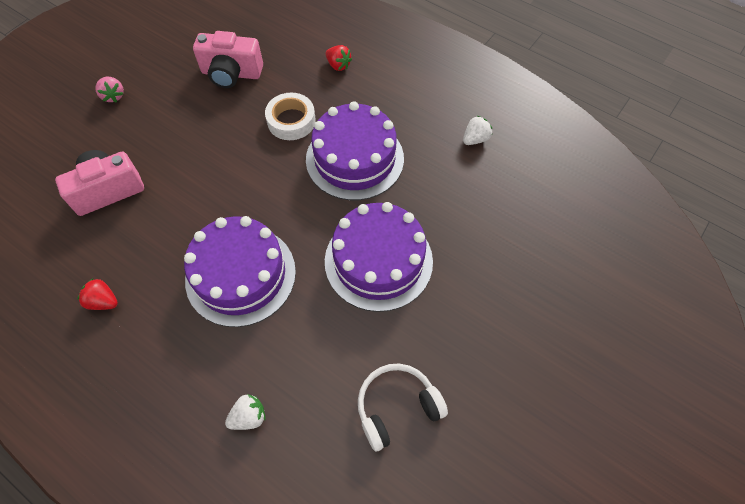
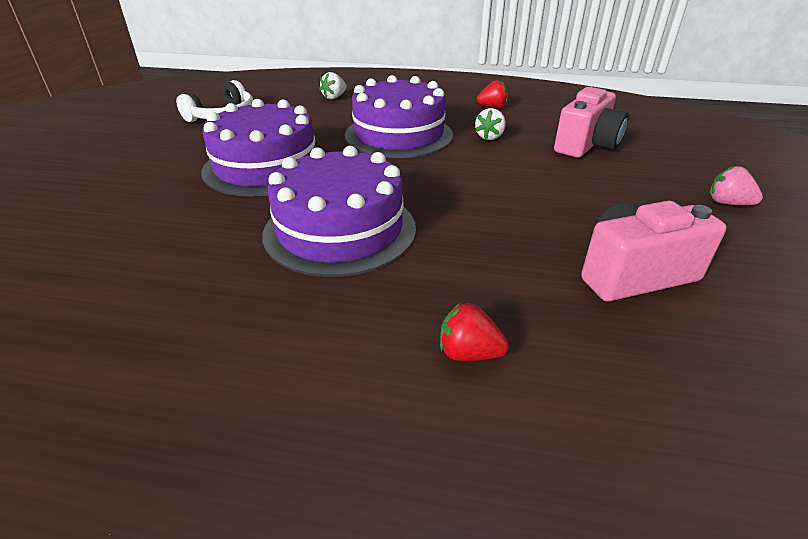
camera: 155 degrees right, 25 degrees down
white tape [265,93,316,140] -> none
white strawberry [463,116,492,145] -> white strawberry moved to [475,108,506,140]

